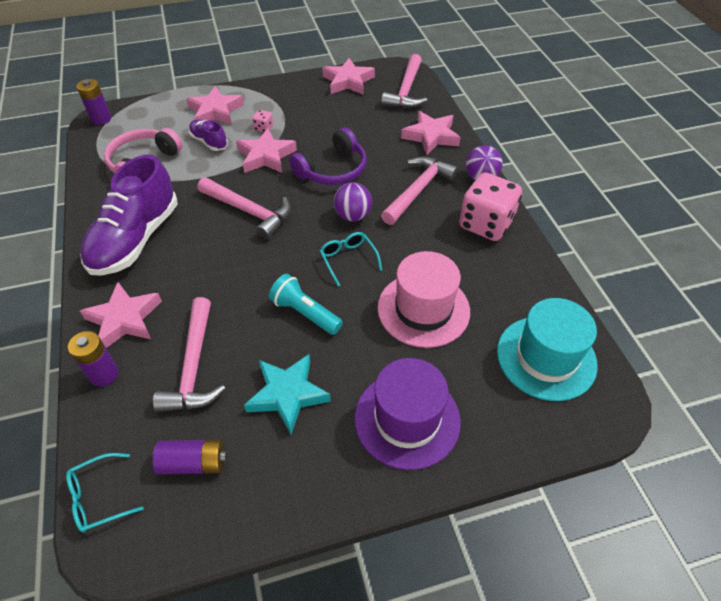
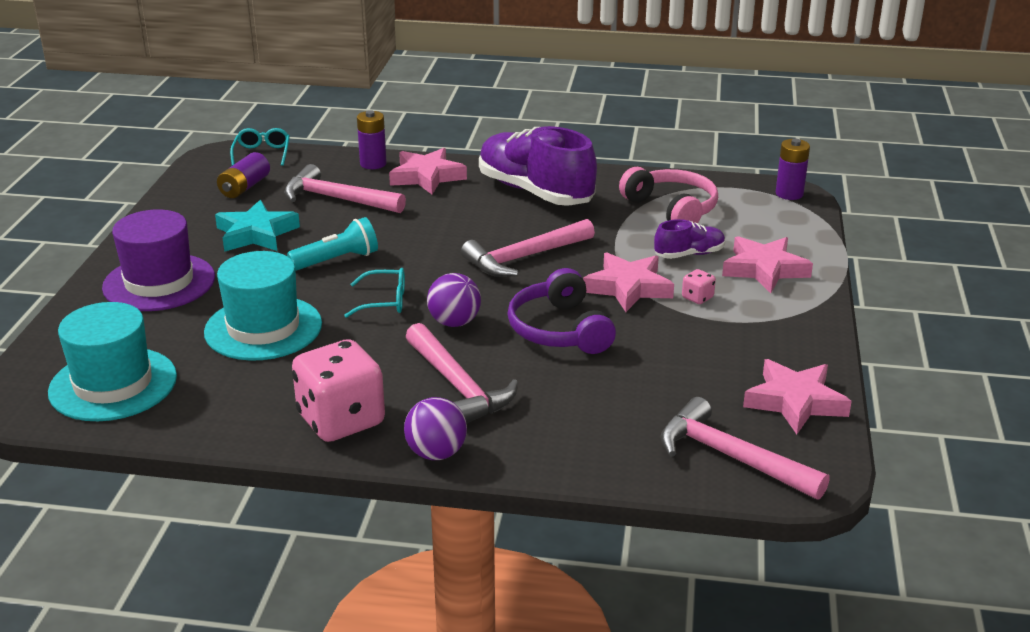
camera: 115 degrees right, 20 degrees down
pink hat [377,251,470,348] -> turquoise hat [204,251,322,361]
pink star [401,111,461,155] -> none

